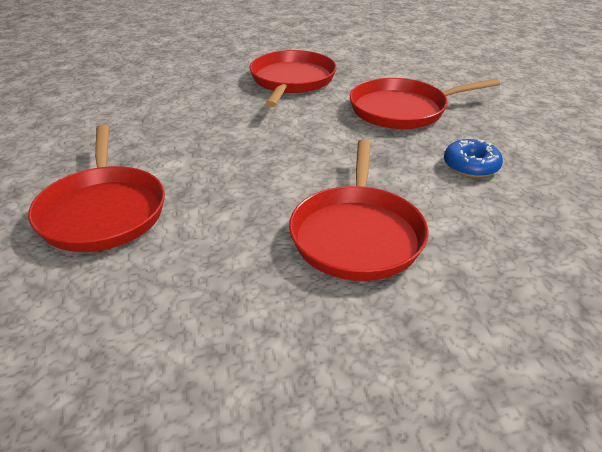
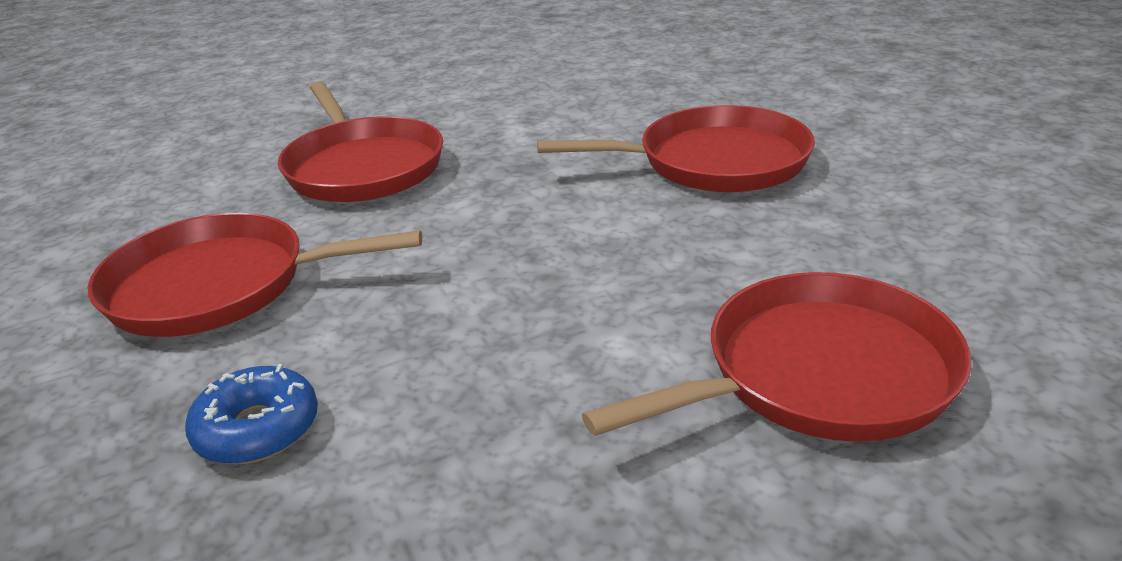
camera: 100 degrees left, 5 degrees down
blue donut [444,139,503,178] -> blue donut moved to [185,364,318,464]

